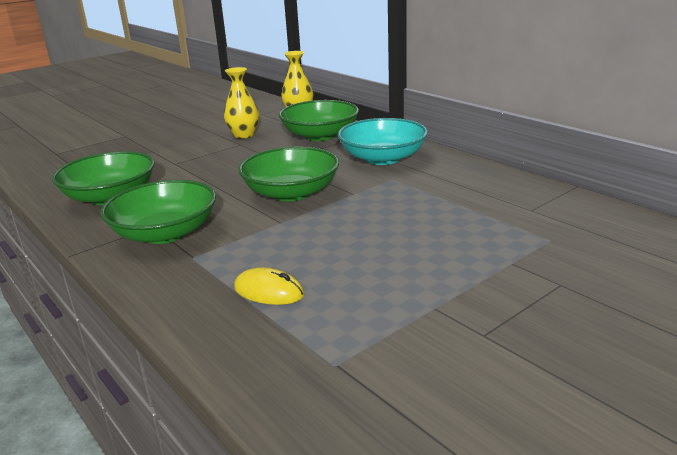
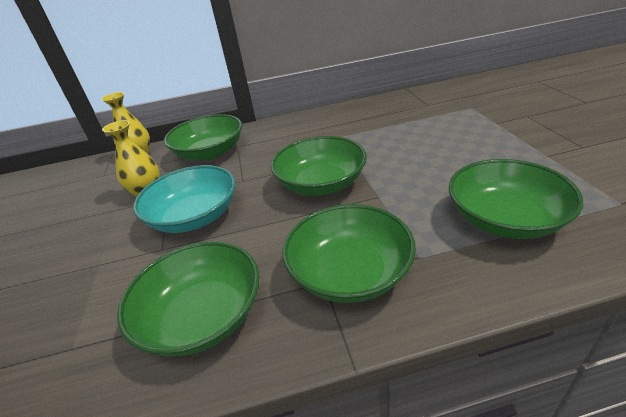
camera: 60 degrees left, 10 degrees up
yellow mouse [234,267,304,305] -> green bowl [449,159,583,239]
turquoise bowl [338,118,428,165] -> turquoise bowl moved to [133,165,236,233]

